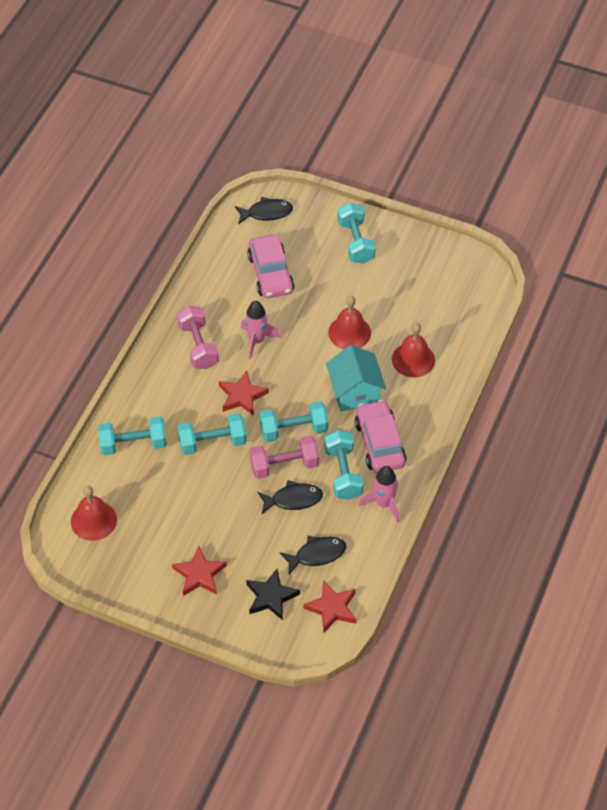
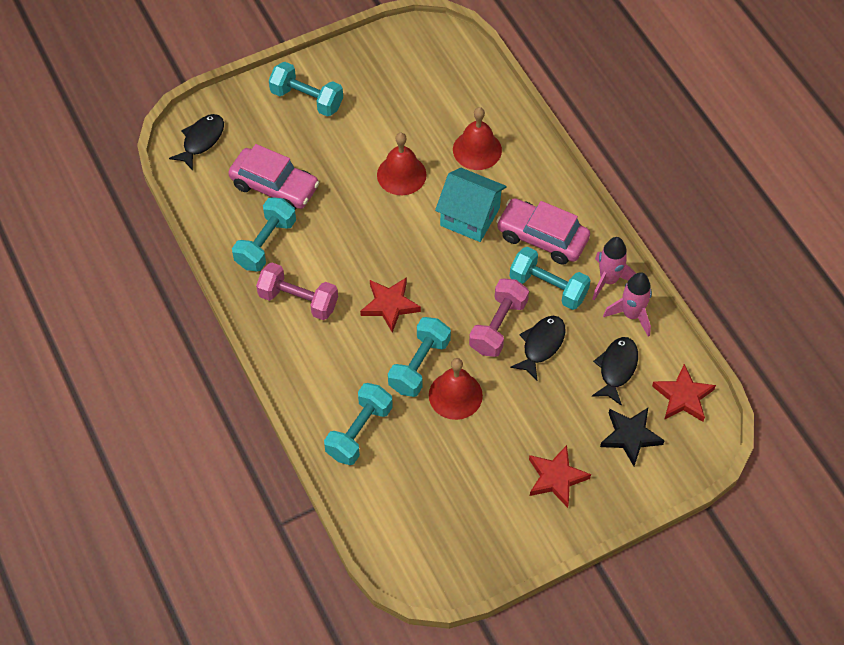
camera: 50 degrees left, 5 degrees up
red bell [71,486,117,541] -> red bell moved to [429,358,483,420]
pink rocket [241,301,280,360] -> pink rocket moved to [603,272,652,337]
turquoise dumbbell [260,401,328,442] -> turquoise dumbbell moved to [232,197,296,272]

